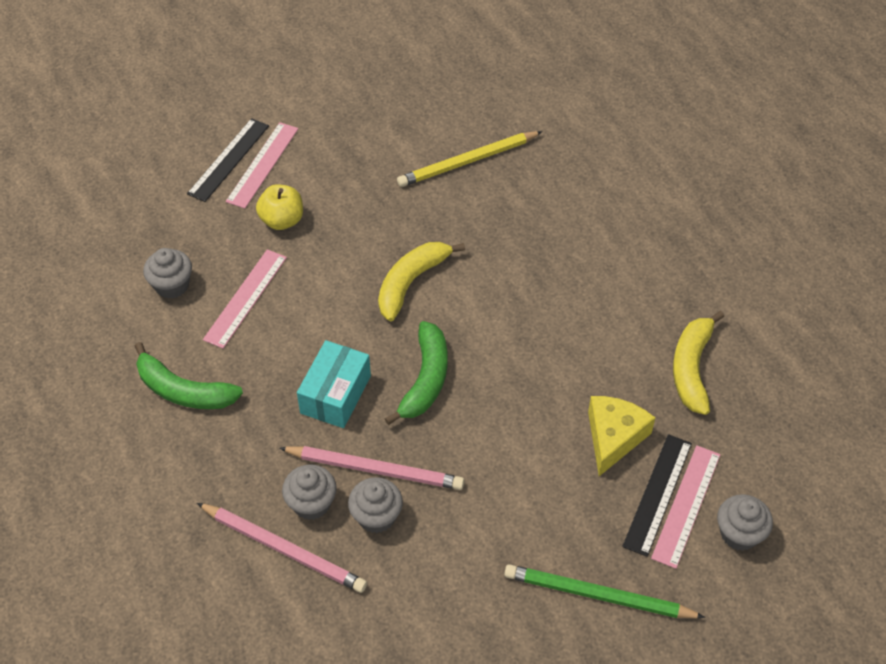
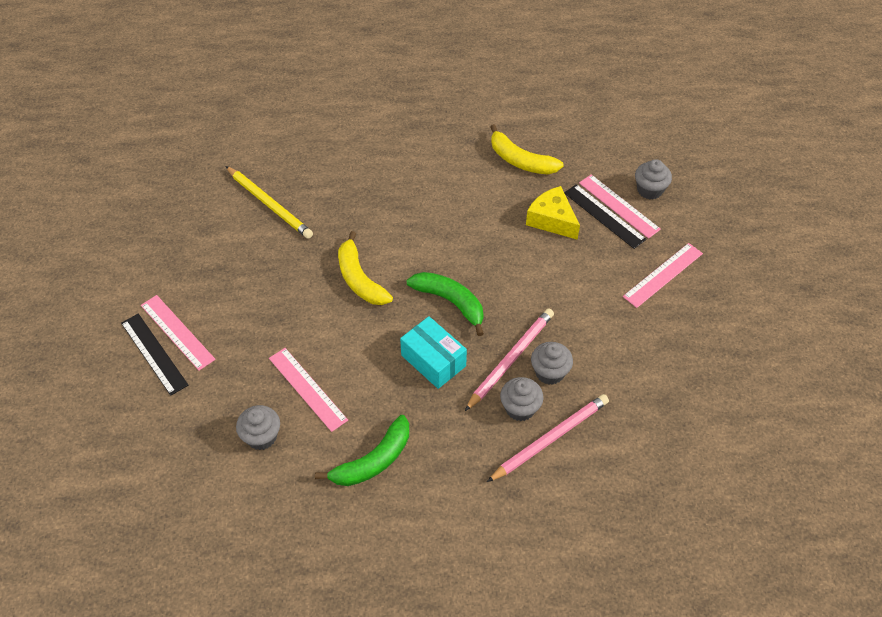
camera: 65 degrees left, 0 degrees up
yellow apple [256,184,303,230] -> none
yellow pencil [397,131,543,187] -> yellow pencil turned 45 degrees counterclockwise [226,166,313,239]
green pencil [504,564,705,618] -> pink ruler [623,243,703,308]

